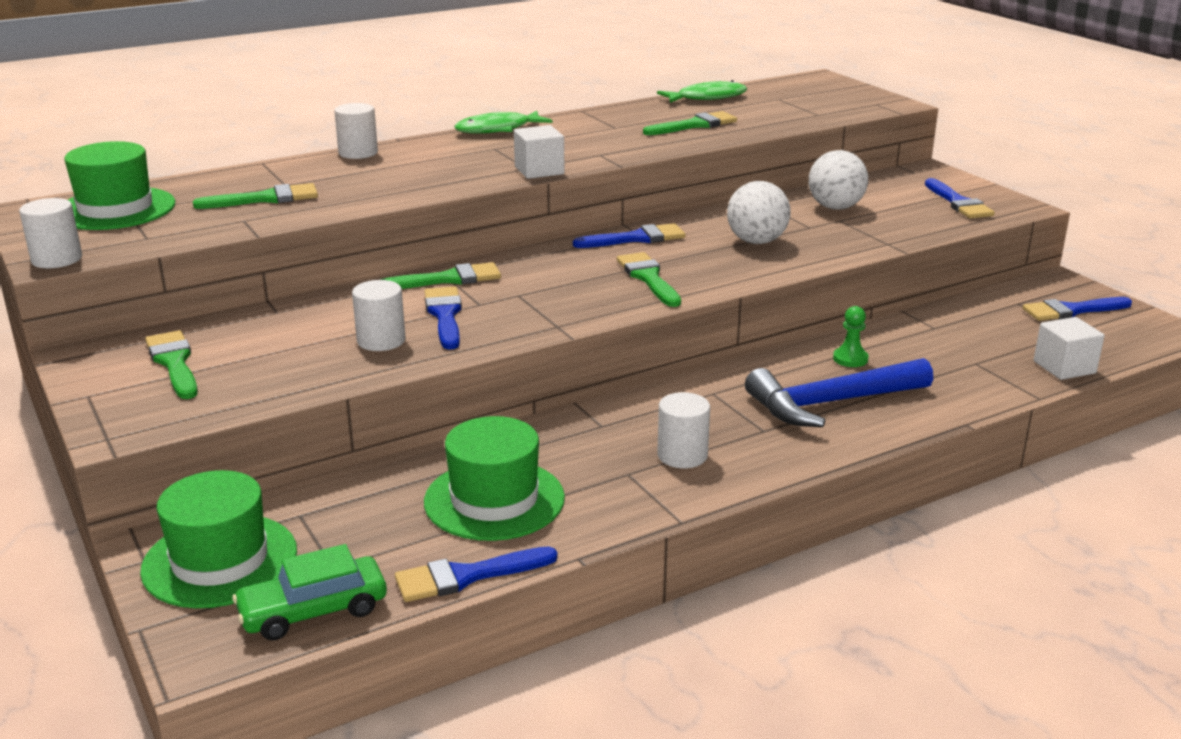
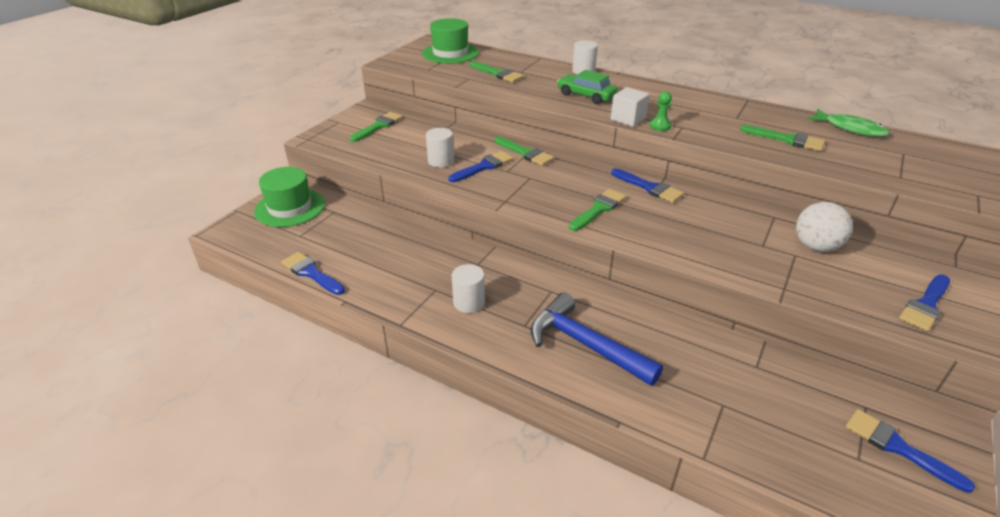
camera: 60 degrees right, 10 degrees up
white cylinder [19,198,82,268] -> none
green car [232,544,387,640] -> green car moved to [557,70,618,104]
green hat [424,416,565,541] -> none
green fish [454,111,553,134] -> none
white ball [727,181,790,244] -> none
green pawn [833,306,869,367] -> green pawn moved to [649,91,672,131]
white cube [1034,317,1105,380] -> none

